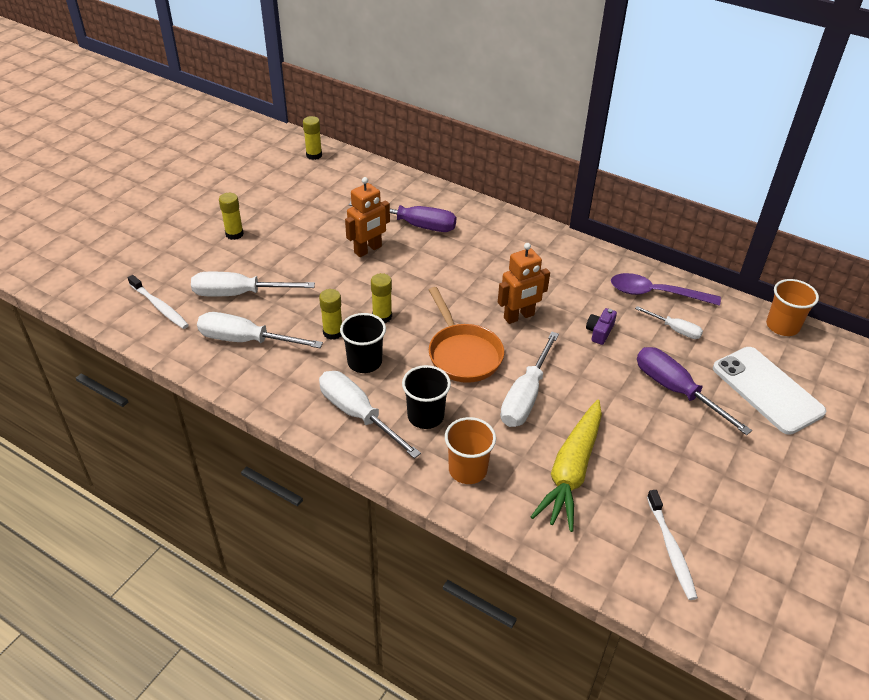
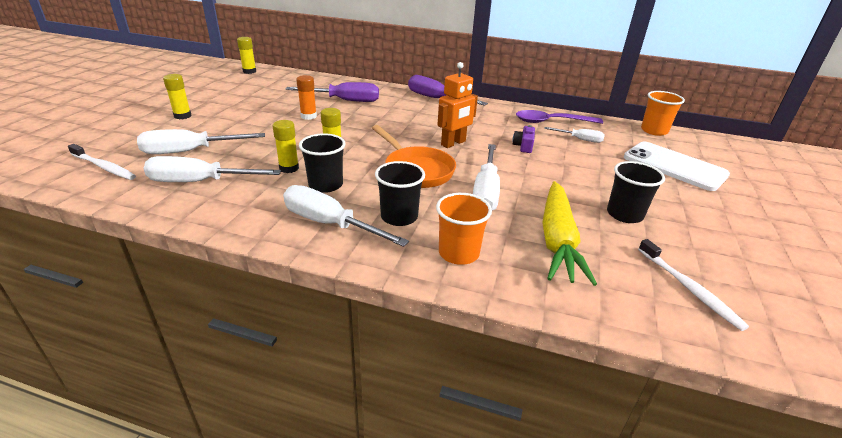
camera: 15 degrees left, 10 degrees down
orange robot [345,177,390,257] -> orange glue stick [296,75,317,120]
purple screwdriver [637,347,752,435] -> purple screwdriver moved to [408,75,488,106]
none -> black cup [607,161,665,223]

